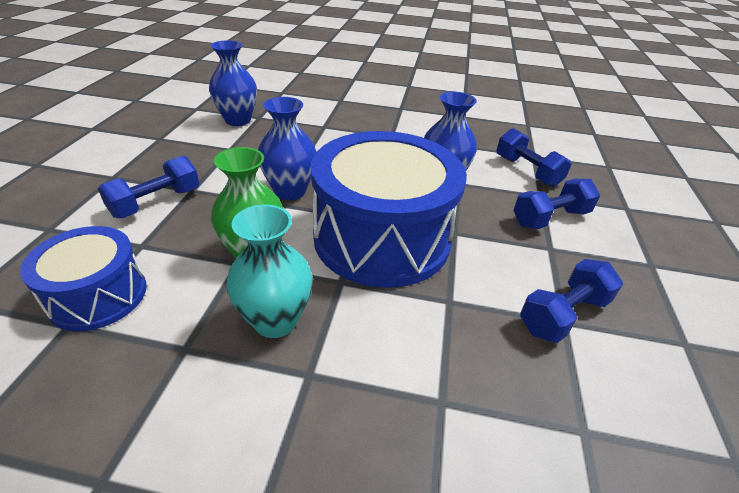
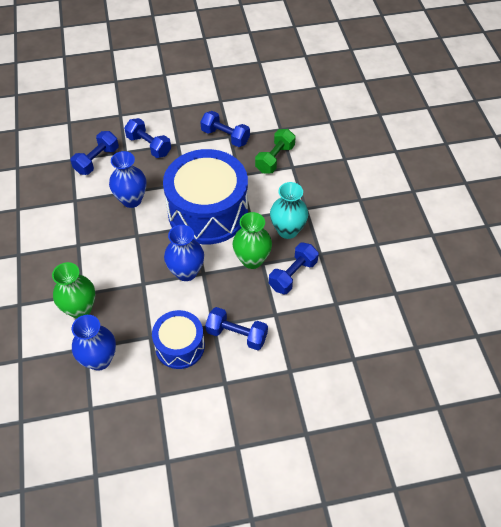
camera: 110 degrees left, 15 degrees up
blue drum [20,226,147,331] -> blue drum moved to [152,310,205,369]
none -> green vase [52,262,96,319]
none -> green dumbbell [255,129,296,173]
none -> blue dumbbell [269,243,319,294]

